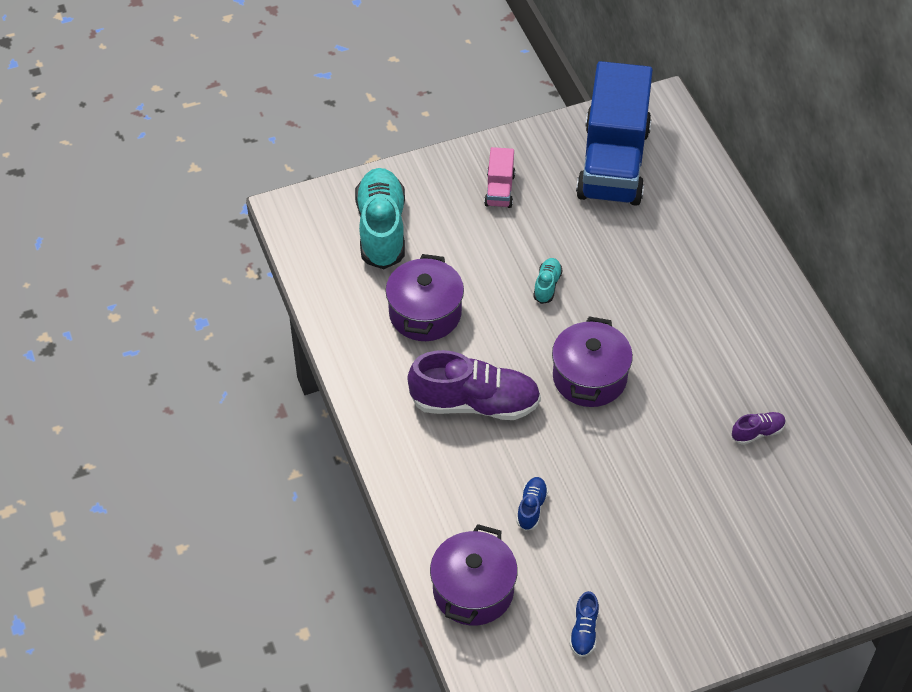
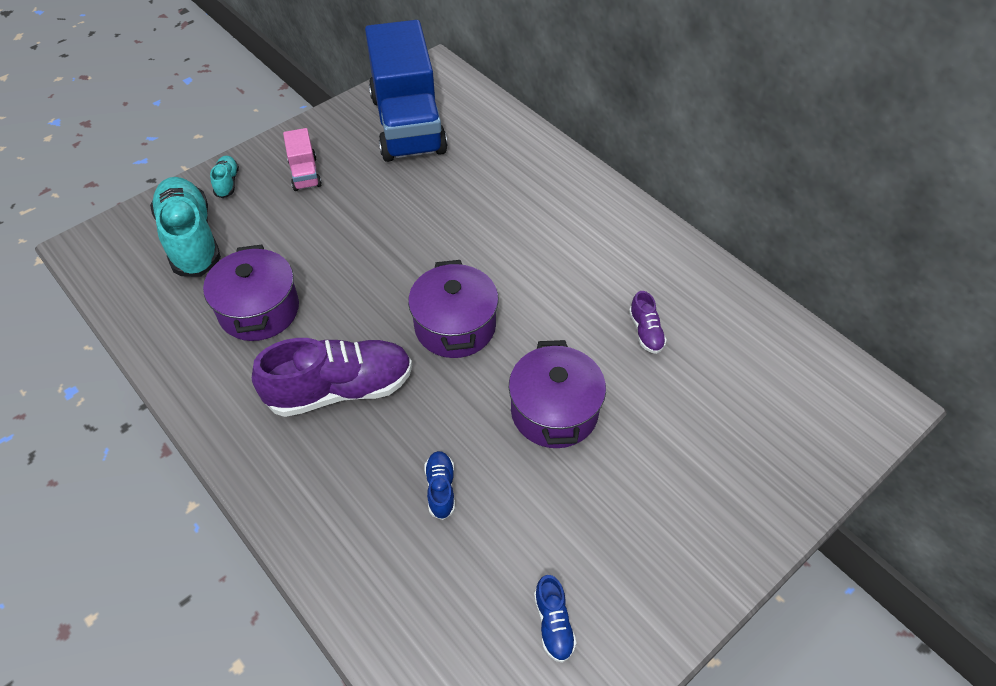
camera: 20 degrees left, 0 degrees up
purple pot [430,524,518,625] -> purple pot moved to [509,340,606,448]
turquoise shoe [533,258,563,304] -> turquoise shoe moved to [210,156,239,198]
purple shoe [732,412,786,445] -> purple shoe turned 120 degrees clockwise [629,291,667,354]

